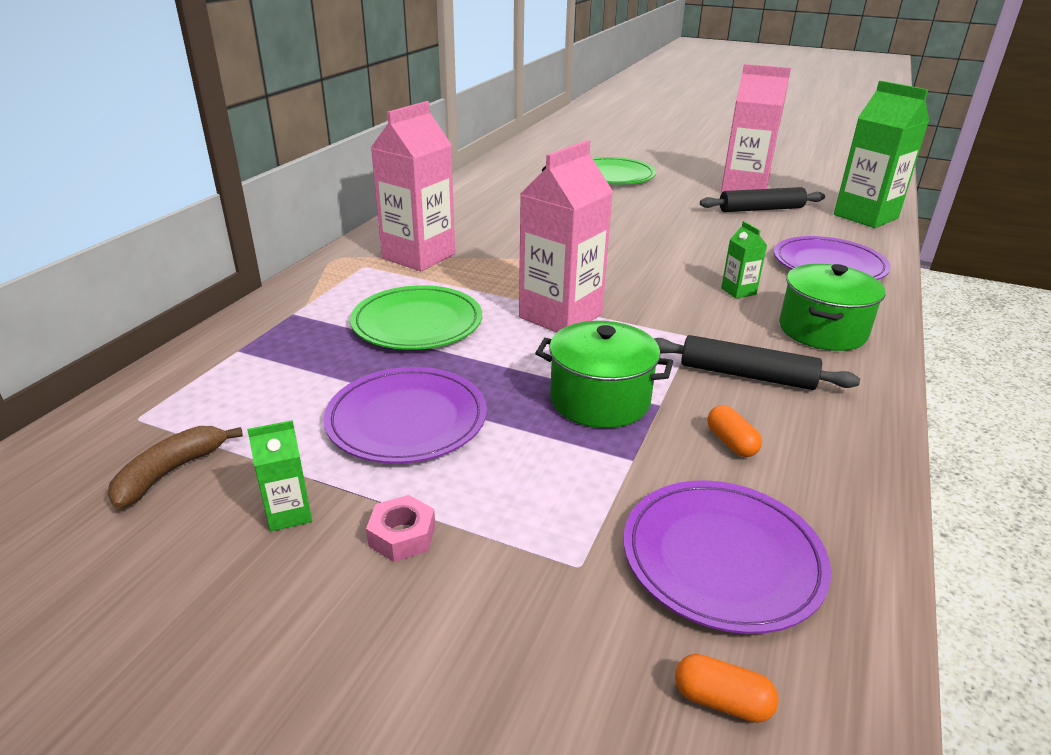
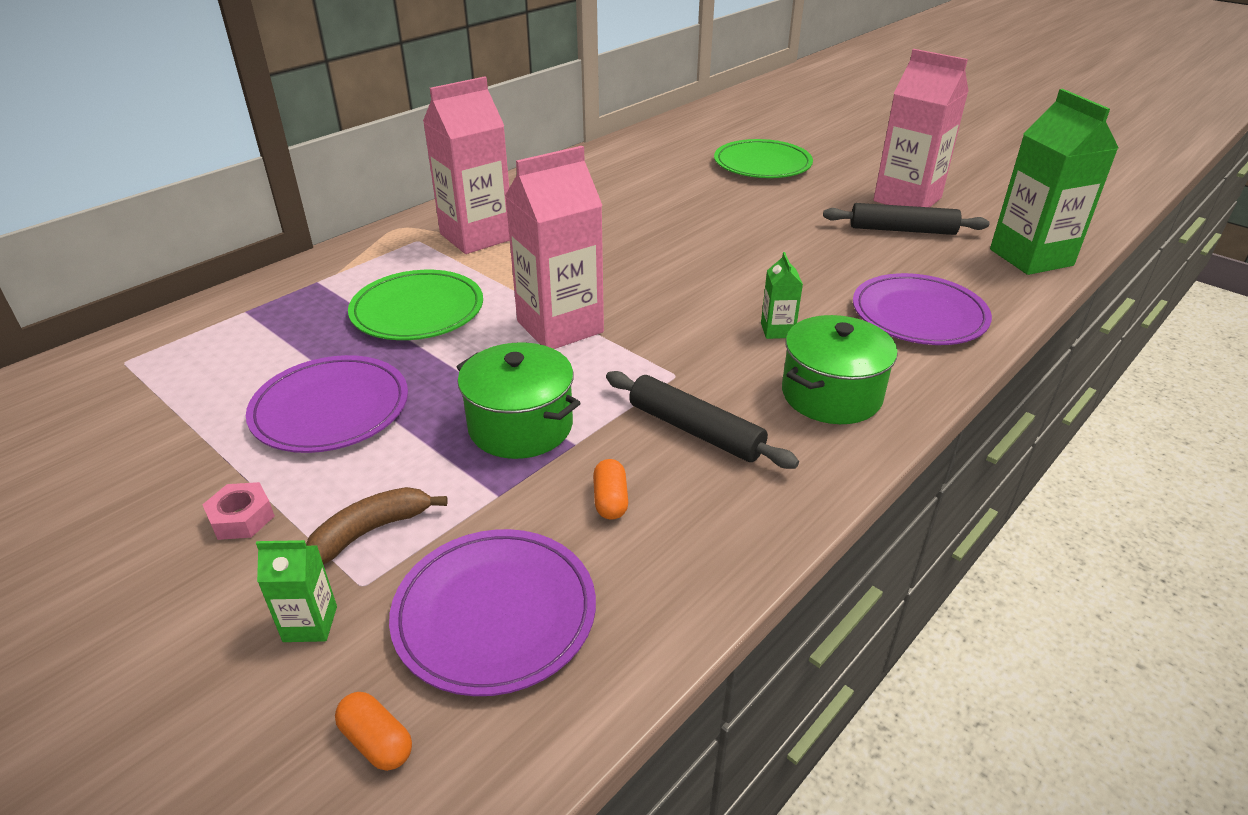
camera: 20 degrees right, 5 degrees up
brown banana [108,426,243,509] -> brown banana moved to [306,487,448,564]
green carton [247,420,312,532] -> green carton moved to [256,540,337,642]

